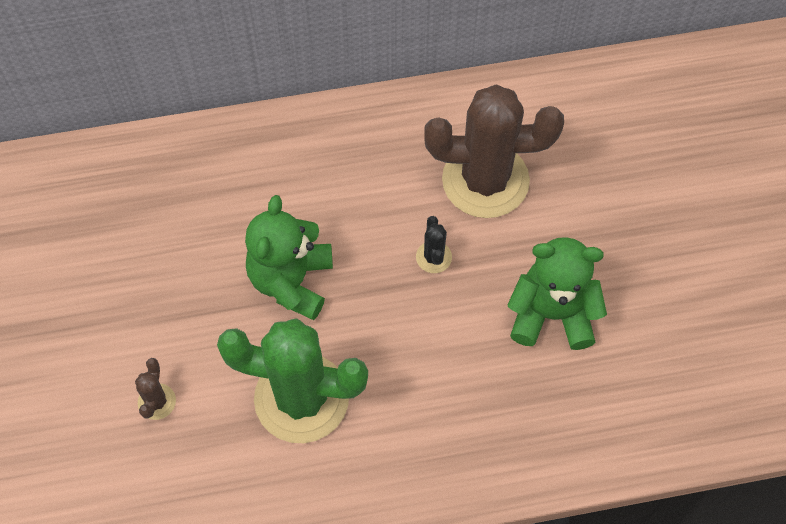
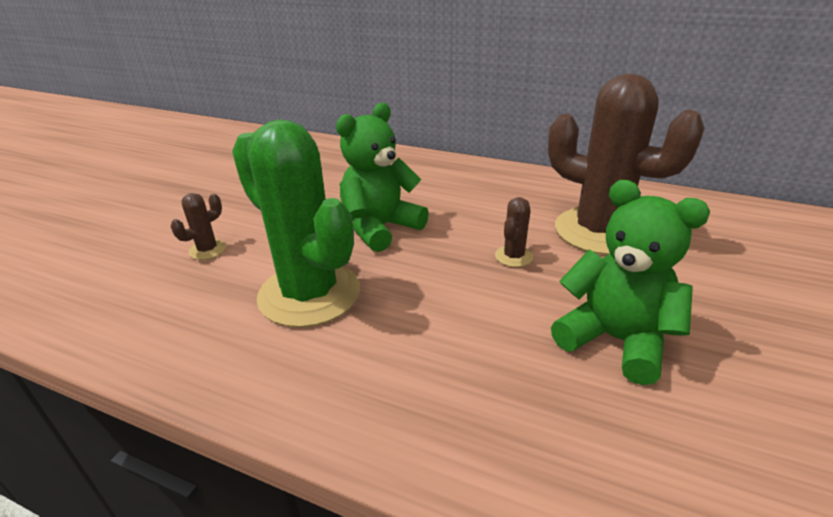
camera: 35 degrees right, 30 degrees down
black cactus [416,216,452,273] -> brown cactus [495,197,533,267]

